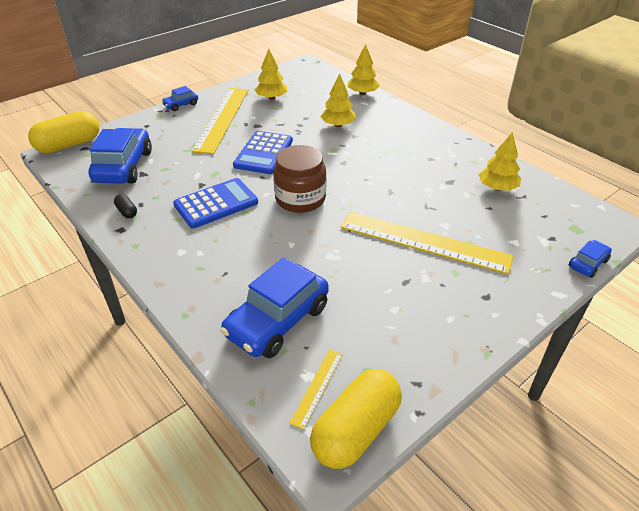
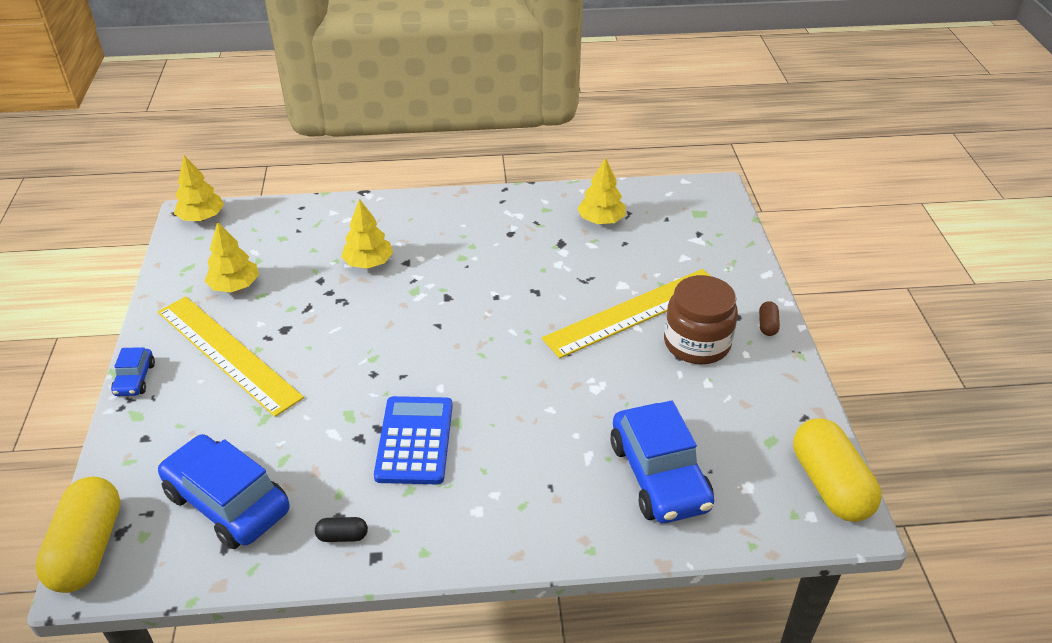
camera: 55 degrees left, 0 degrees up
blue calculator [233,131,293,174] -> none
brown jar [273,145,326,213] -> brown jar moved to [664,275,738,364]
yellow ruler [289,349,343,430] -> none
yellow tree [347,44,380,95] -> yellow tree moved to [174,155,224,221]
blue car [569,240,612,278] -> none
none -> brown capsule [759,301,780,336]

